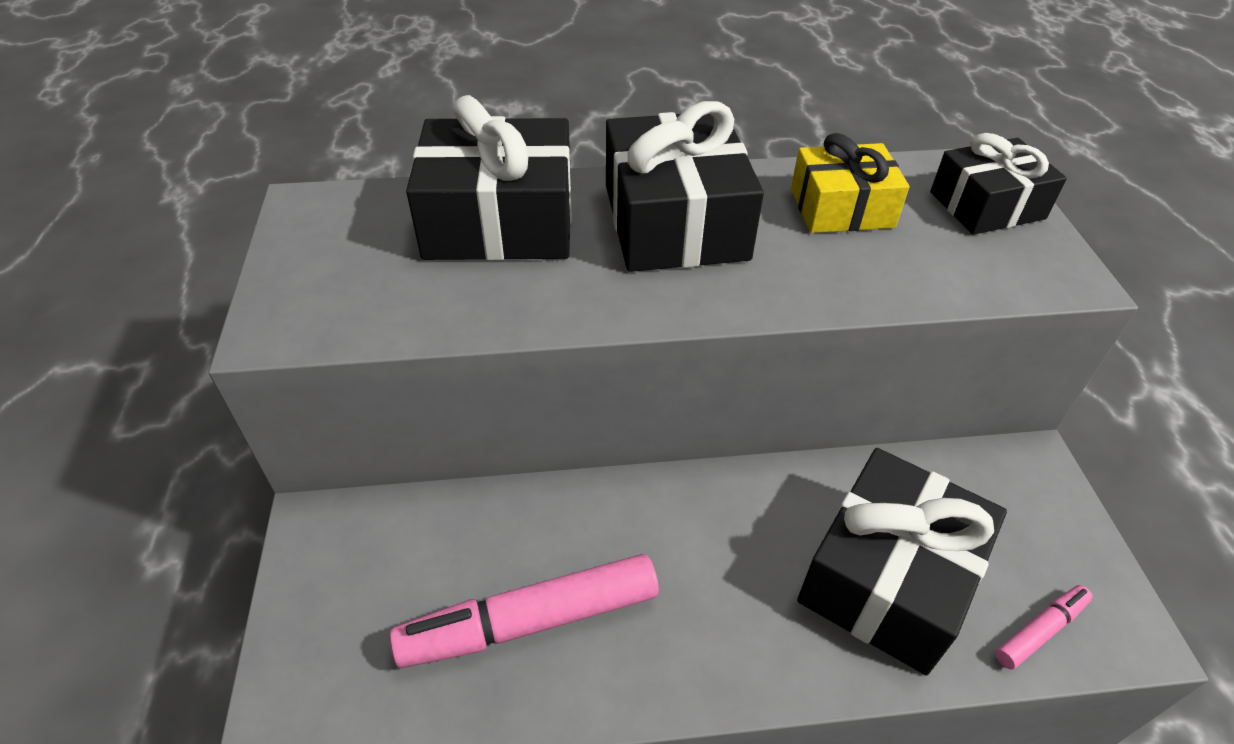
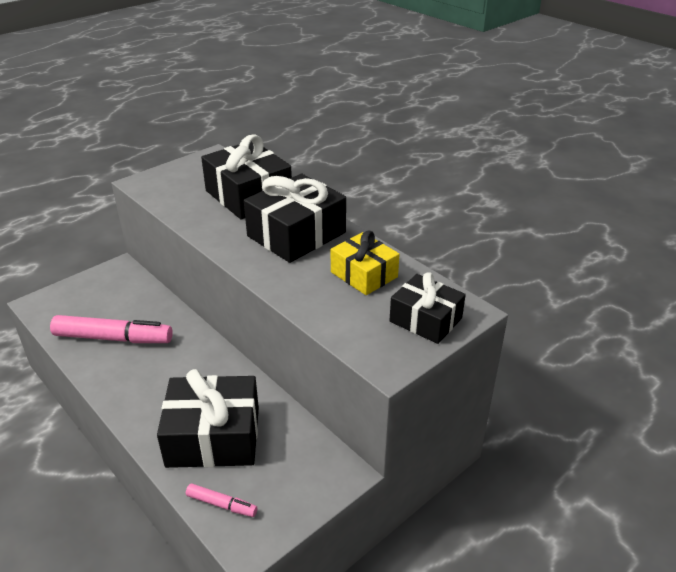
camera: 55 degrees right, 10 degrees down
pink marker [390,554,659,668] -> pink marker turned 150 degrees clockwise [50,315,173,343]

